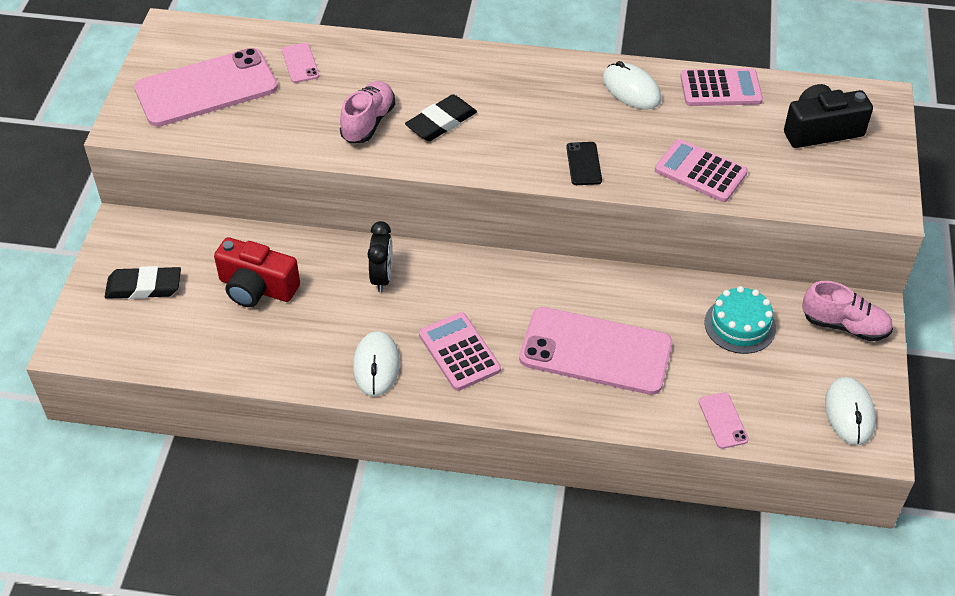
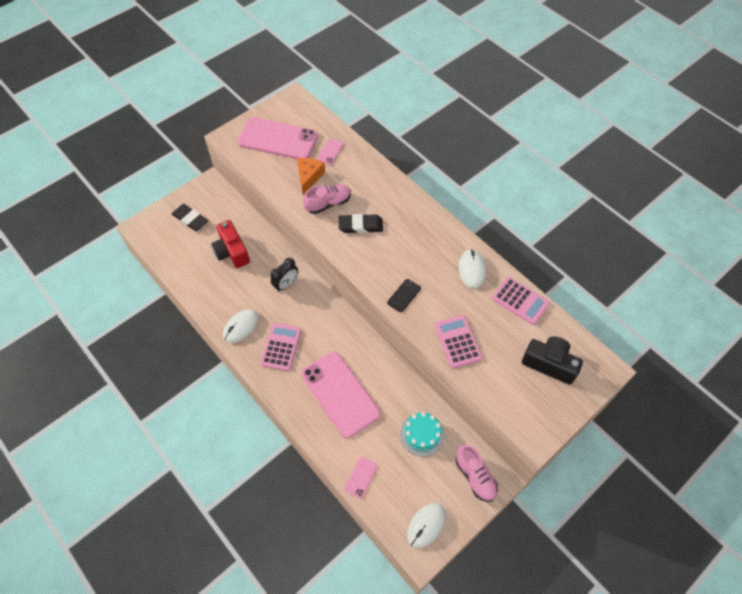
camera: 40 degrees right, 10 degrees up
none -> orange cheese [297,158,325,195]

